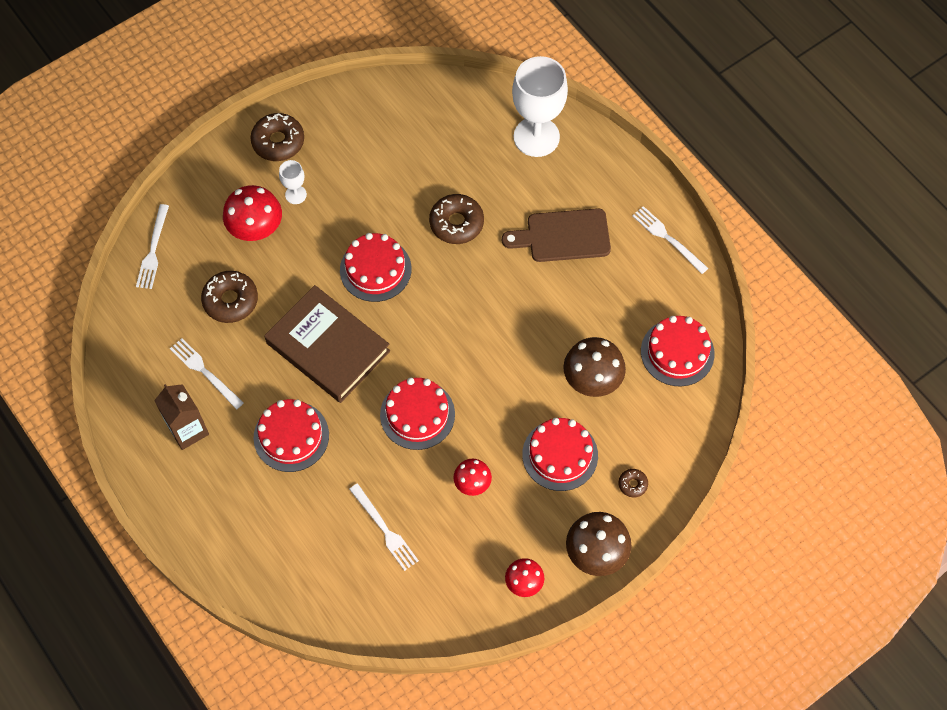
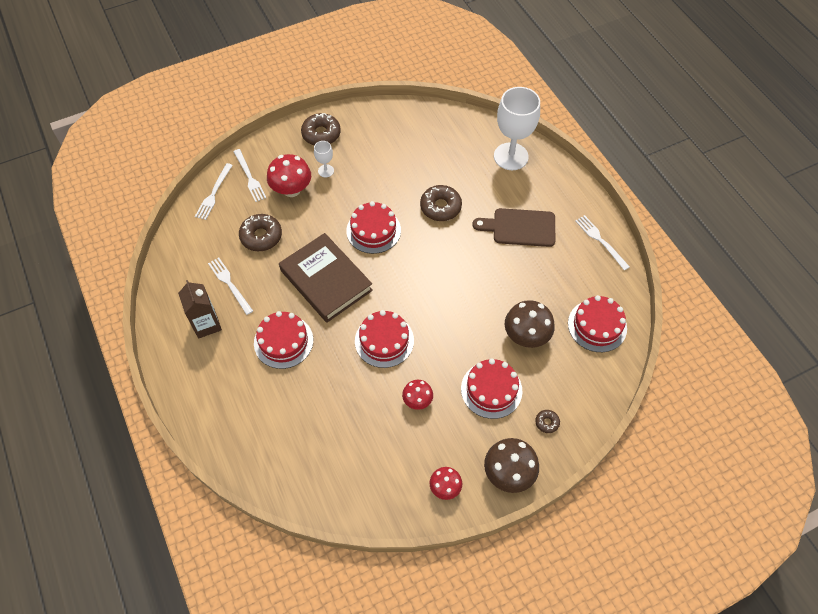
camera: 10 degrees right, 5 degrees down
white fork [349,484,419,571] -> white fork moved to [233,149,266,202]

